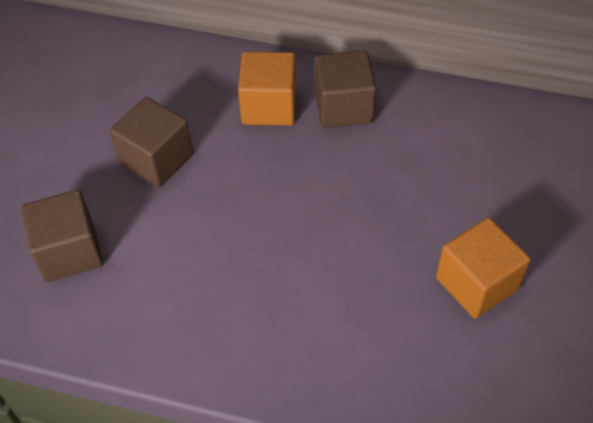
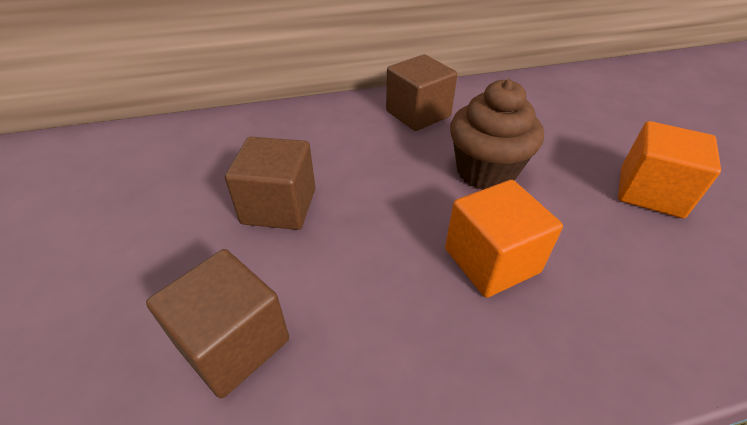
camera: 30 degrees left, 10 degrees down
orange cube [238,51,296,126] -> orange cube moved to [445,180,563,298]
none -> brown cupcake [450,79,544,189]

